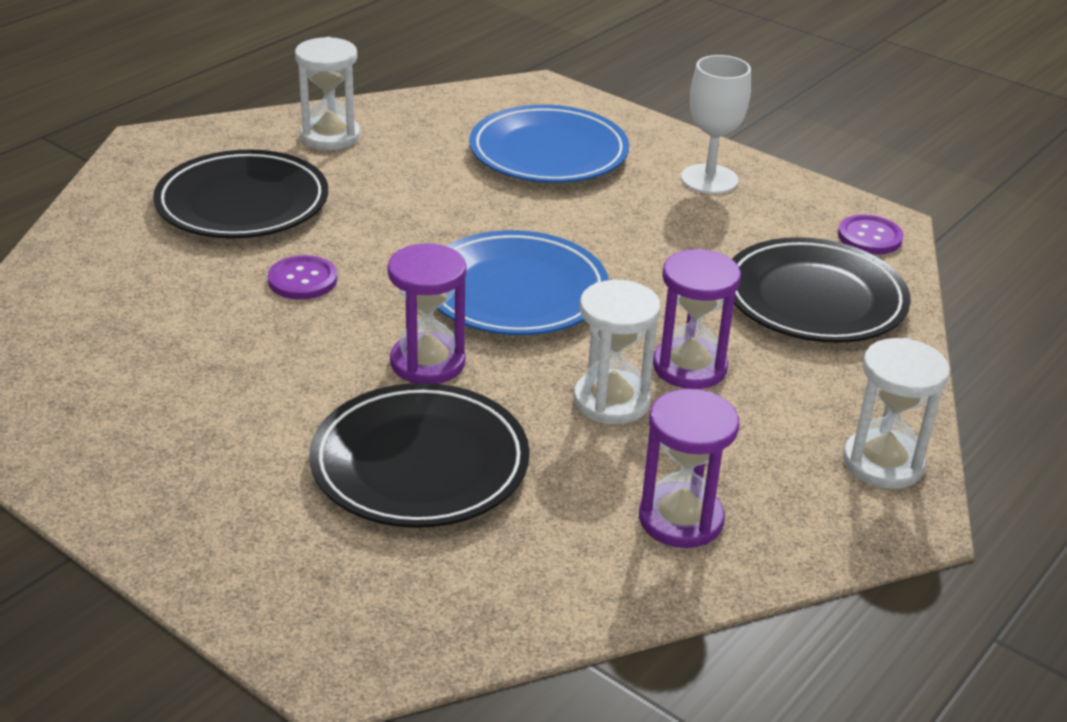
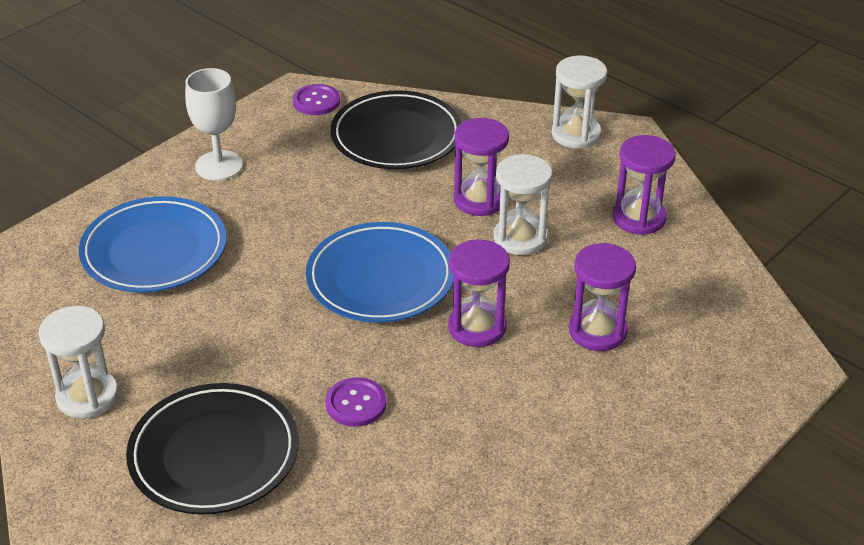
camera: 85 degrees left, 5 degrees up
black plate [309,383,530,528] -> purple hourglass [569,243,636,351]

